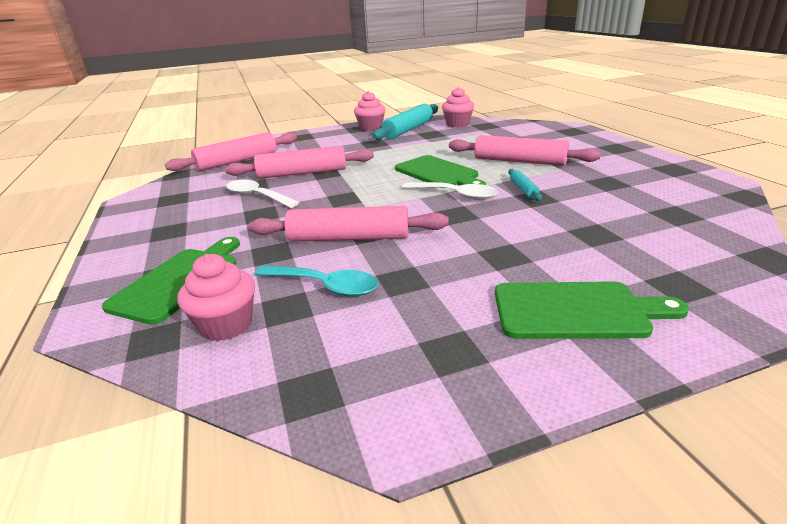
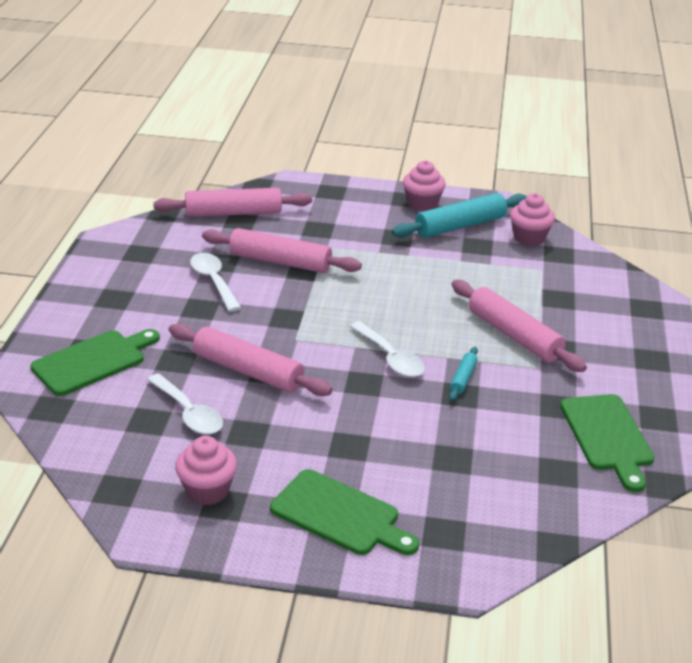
camera: 25 degrees right, 5 degrees up
pink cupcake [178,254,255,341] -> pink cupcake moved to [175,436,237,505]
turquoise spoon [255,265,378,297] -> white spoon [147,373,223,435]
green cutting board [395,155,486,188] -> green cutting board moved to [560,394,654,492]

